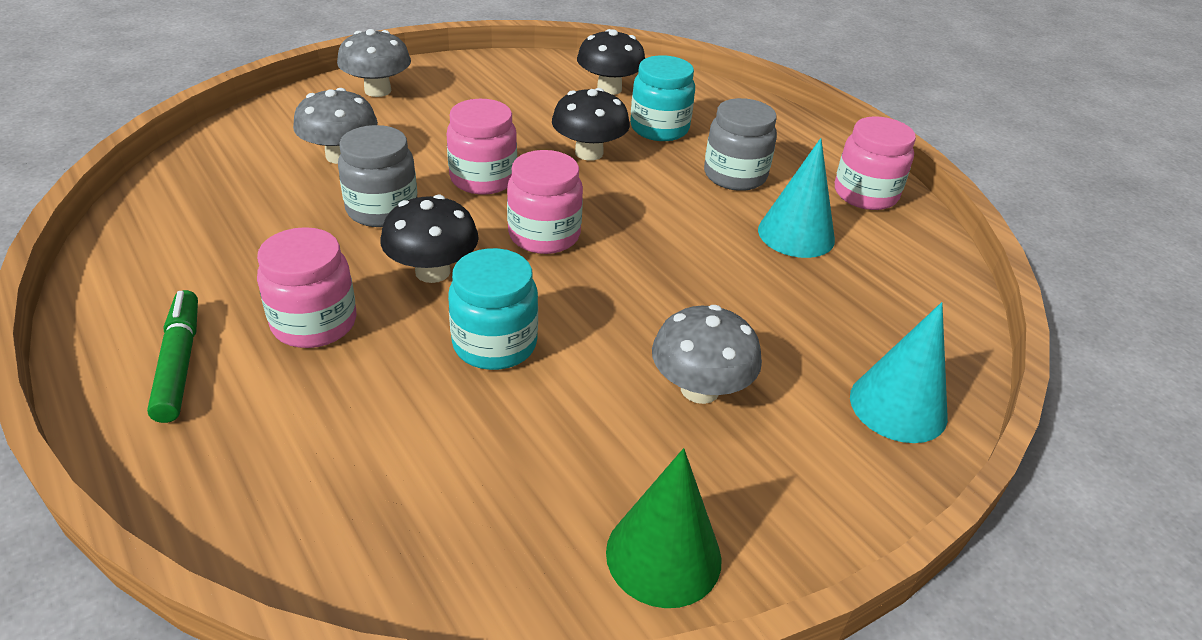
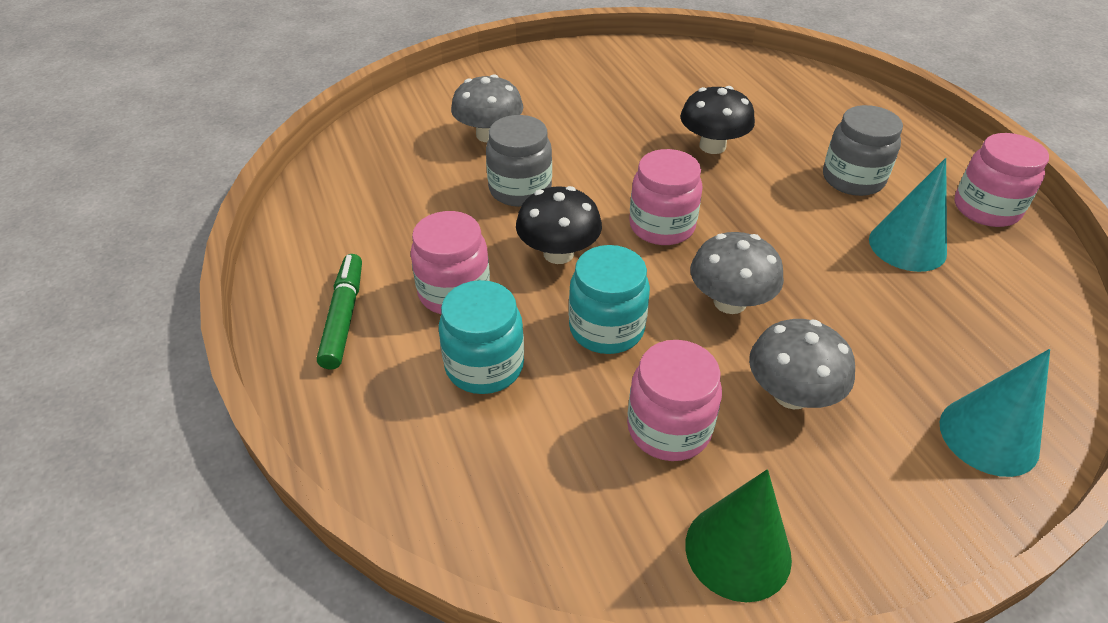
camera: 15 degrees right, 5 degrees up
grey mushroom [337,29,411,97] -> grey mushroom moved to [690,232,784,314]
pink jar [447,99,517,195] -> pink jar moved to [627,340,722,461]
black mushroom [577,29,645,95] -> none
turquoise jar [630,55,695,141] -> turquoise jar moved to [439,280,524,394]

